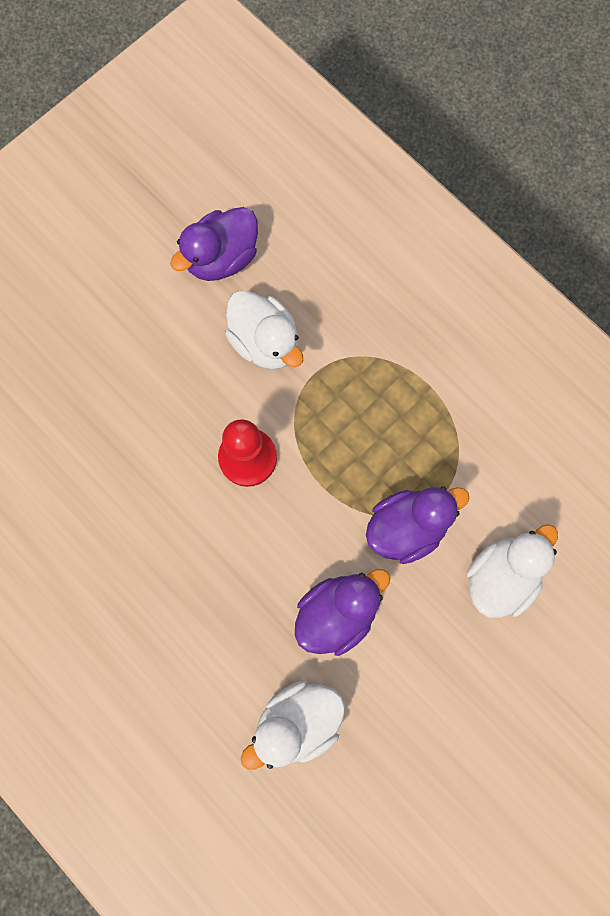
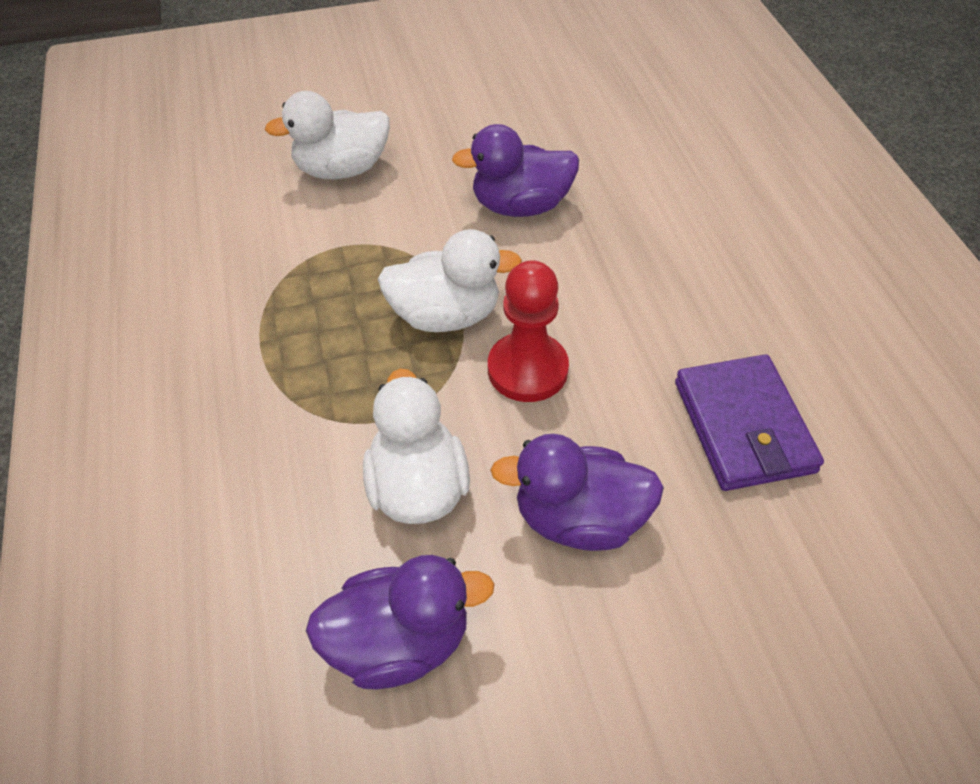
camera: 150 degrees left, 25 degrees down
white duck [241,680,345,770] -> white duck moved to [378,229,522,332]
purple duck [366,487,470,564] -> purple duck moved to [490,434,664,551]
none -> purple wallet [675,354,824,491]

